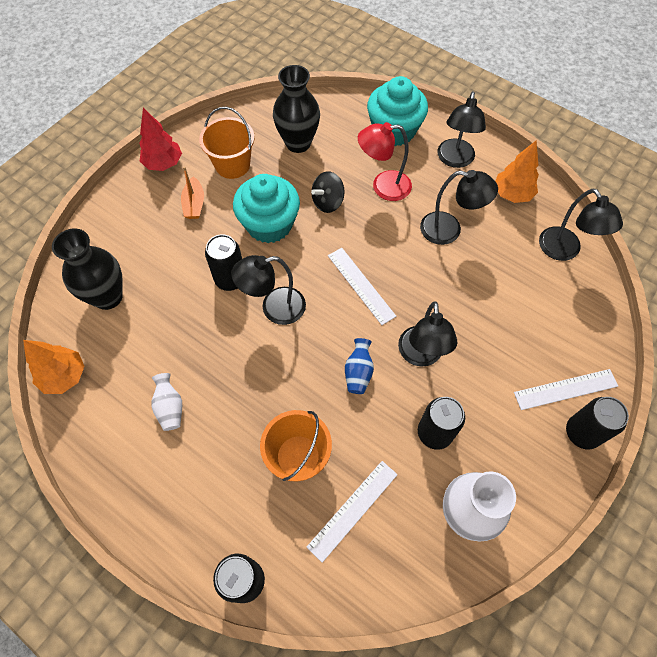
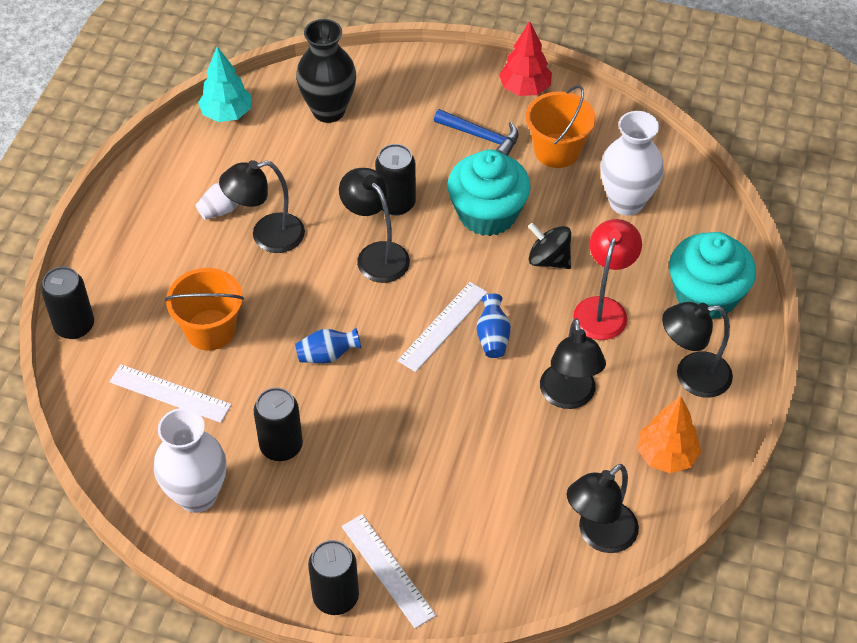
camera: 70 degrees right, 10 degrees down
orange tree [23,340,85,394] -> turquoise tree [198,46,252,122]
orange boat [181,167,204,219] -> blue hammer [434,109,518,156]
black vase [273,65,320,153] -> white vase [601,111,664,215]
red lamp [358,122,412,201] -> red lamp turned 45 degrees clockwise [573,219,642,340]
black lamp [398,301,457,367] -> black lamp moved to [219,160,305,253]
none -> blue vase [476,293,511,358]

